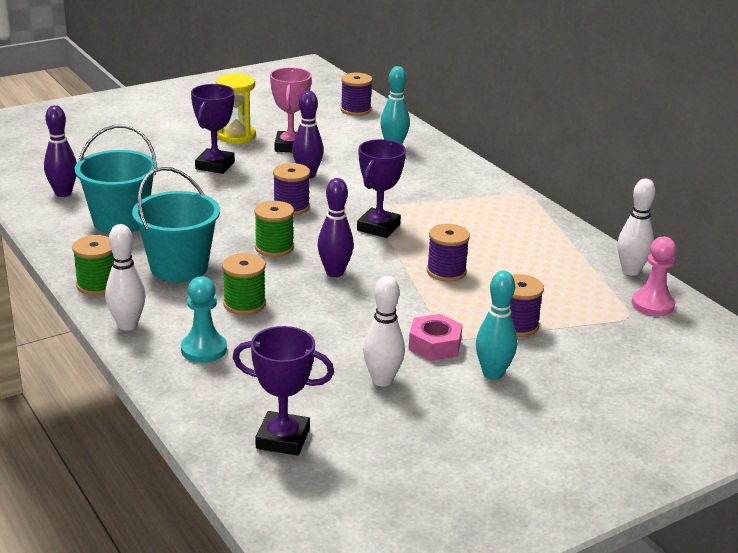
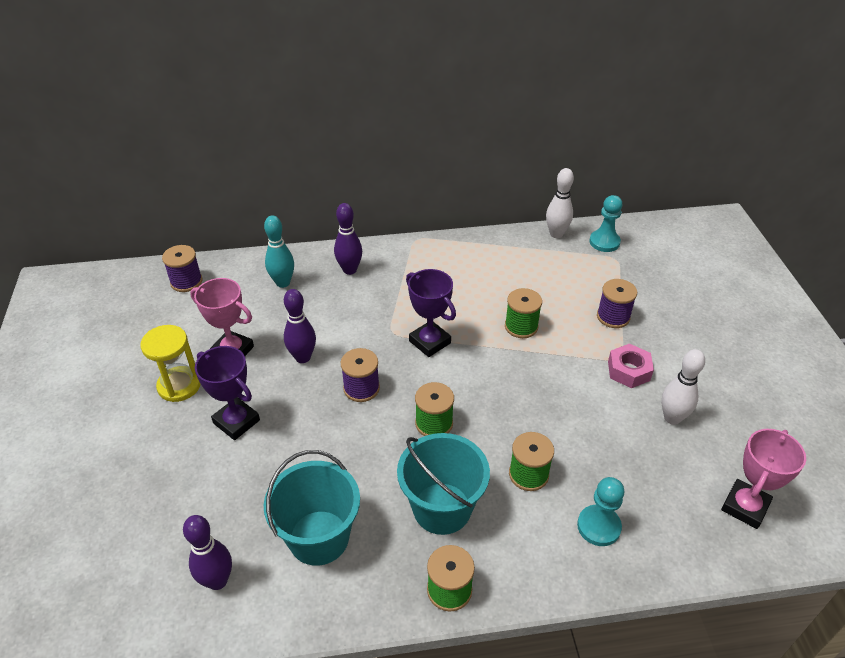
camera: 65 degrees left, 15 degrees up
white bowling pin [105,224,145,331] -> none
purple trophy [233,326,334,456] -> pink trophy [721,429,806,529]
purple bowling pin [317,178,354,277] -> purple bowling pin moved to [334,203,362,275]
purple spool [427,224,470,282] -> green spool [505,288,542,338]
turquoise bowling pin [476,271,517,380] -> none
pink pawn [632,236,676,316] -> turquoise pawn [589,195,622,252]

